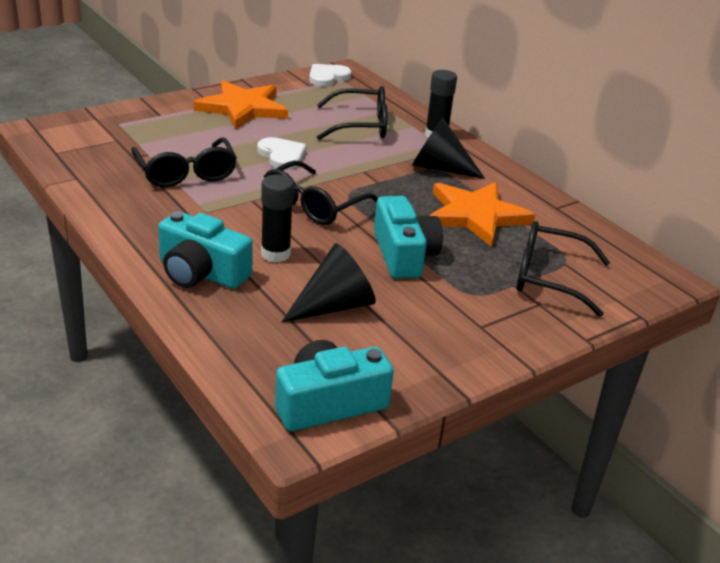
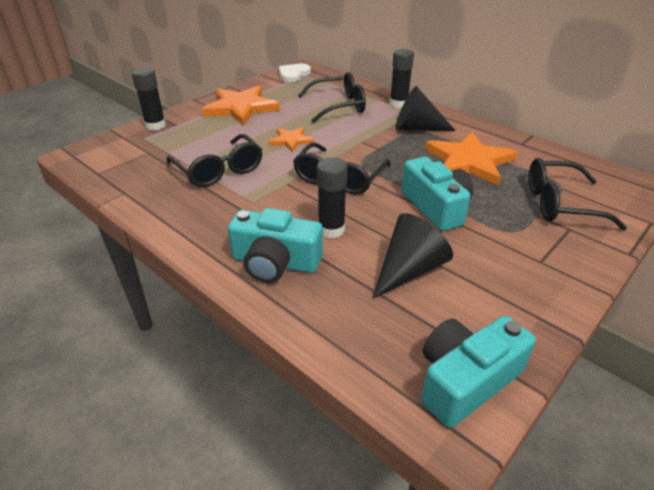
camera: 10 degrees left, 5 degrees up
white heart [257,137,306,170] -> orange star [269,127,314,152]
none -> black glue stick [132,67,166,131]

